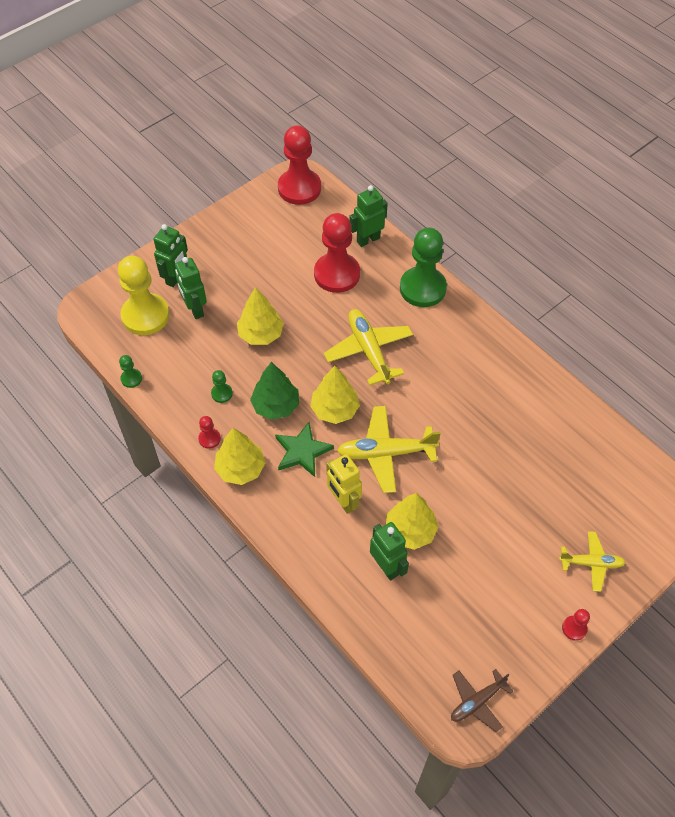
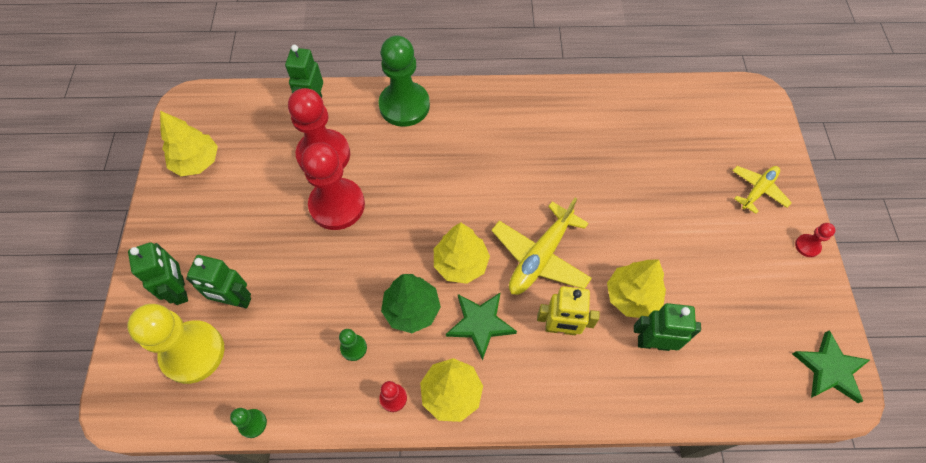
camera: 50 degrees left, 5 degrees up
yellow tree [237,287,284,345] -> yellow tree moved to [160,111,218,176]
red pawn [278,125,321,205] -> red pawn moved to [301,142,365,230]
yellow plane [324,309,413,386] -> none
brown plane [451,669,513,732] -> green star [792,330,870,403]

